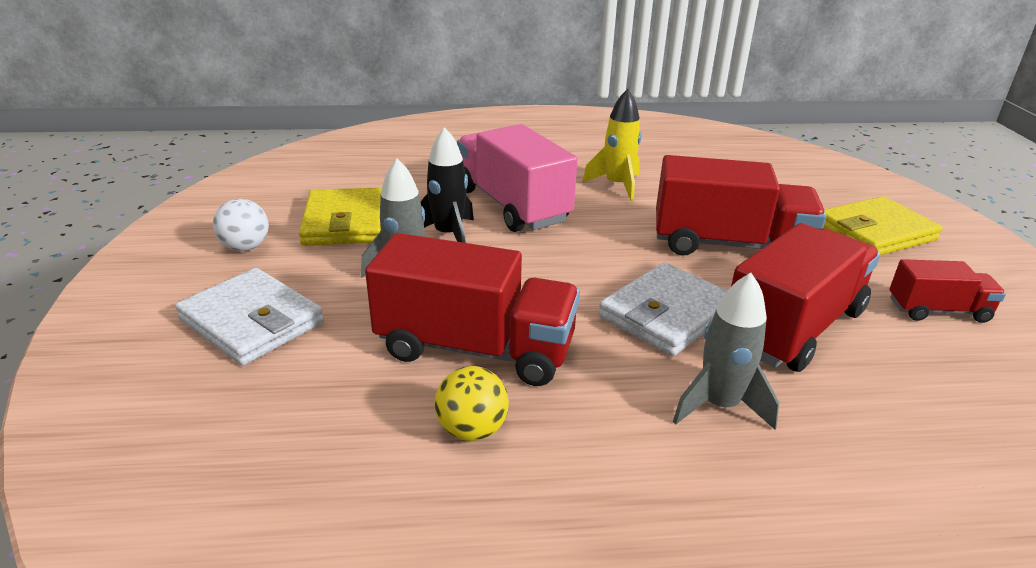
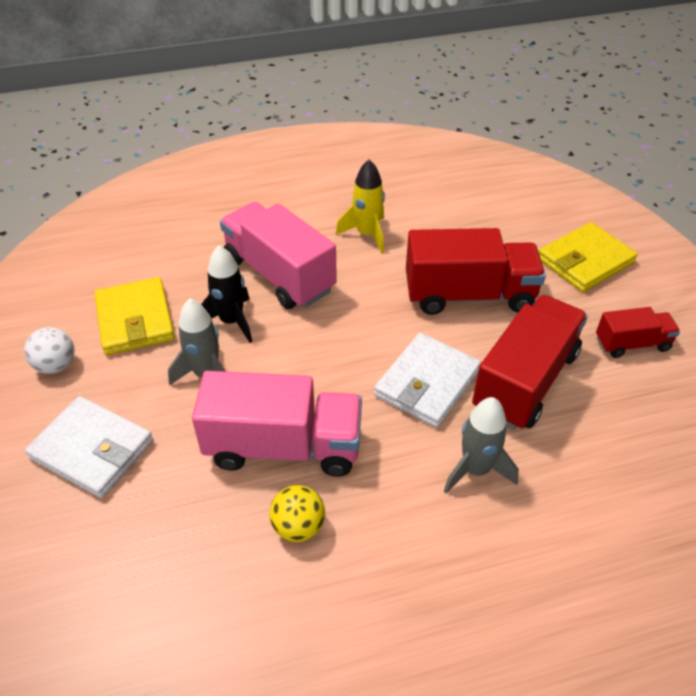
camera: 10 degrees left, 15 degrees up
red truck [365,233,580,386] -> pink truck [192,371,362,477]

